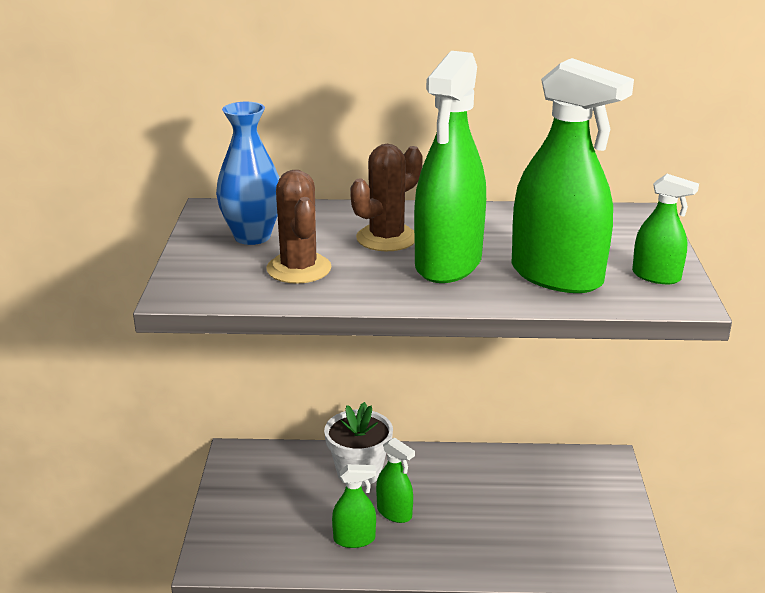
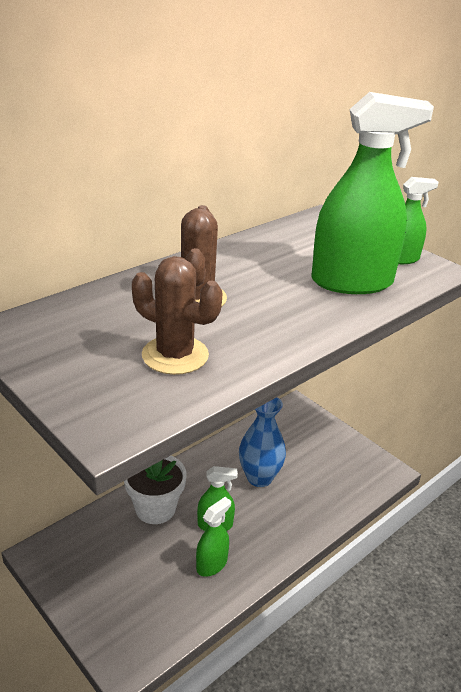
camera: 45 degrees left, 5 degrees up
blue vase [216,102,280,245] -> blue vase moved to [239,397,286,487]
green spray bottle [414,51,486,283] -> none

